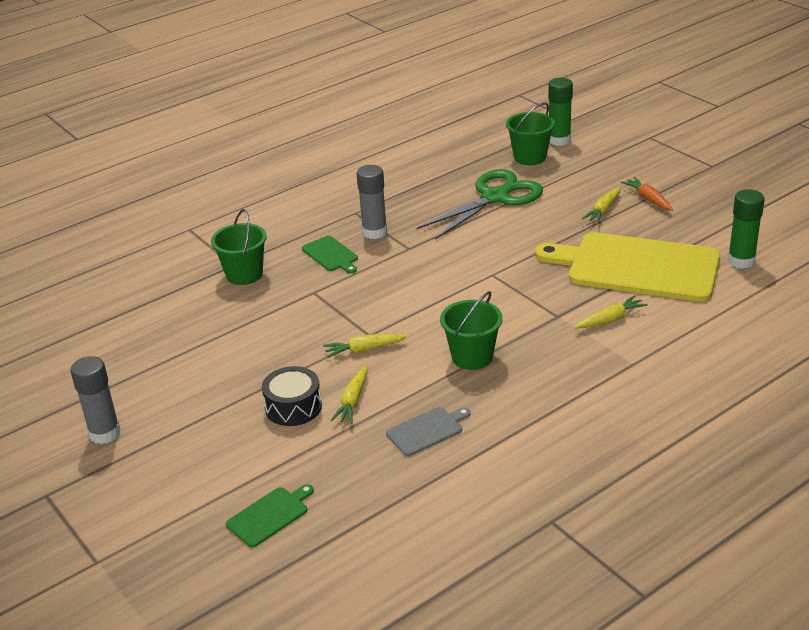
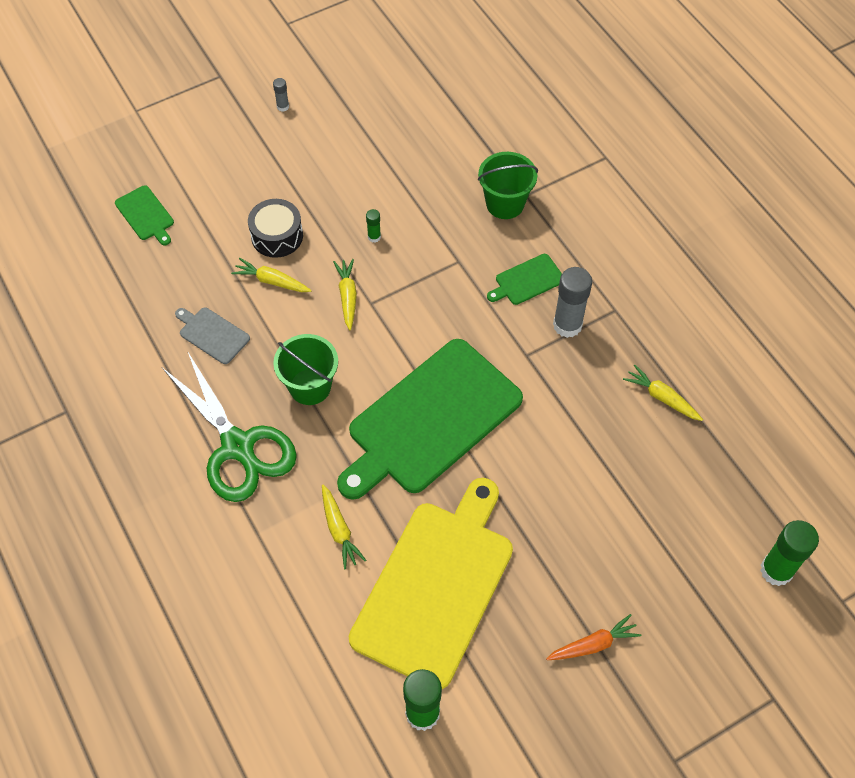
camera: 95 degrees right, 25 degrees up
grey glue stick [70,356,121,444] -> grey glue stick [273,78,289,112], size x0.47
grey cutting board [386,407,470,456] -> grey cutting board turned 150 degrees clockwise [175,307,250,364]
green scissors [417,169,543,240] -> green scissors moved to [162,353,297,502]
green bucket [506,102,555,165] -> none
yellow carrot [582,187,621,223] -> yellow carrot moved to [623,364,703,421]
none -> green cutting board [337,339,523,500]
none -> green glue stick [366,209,381,242]

